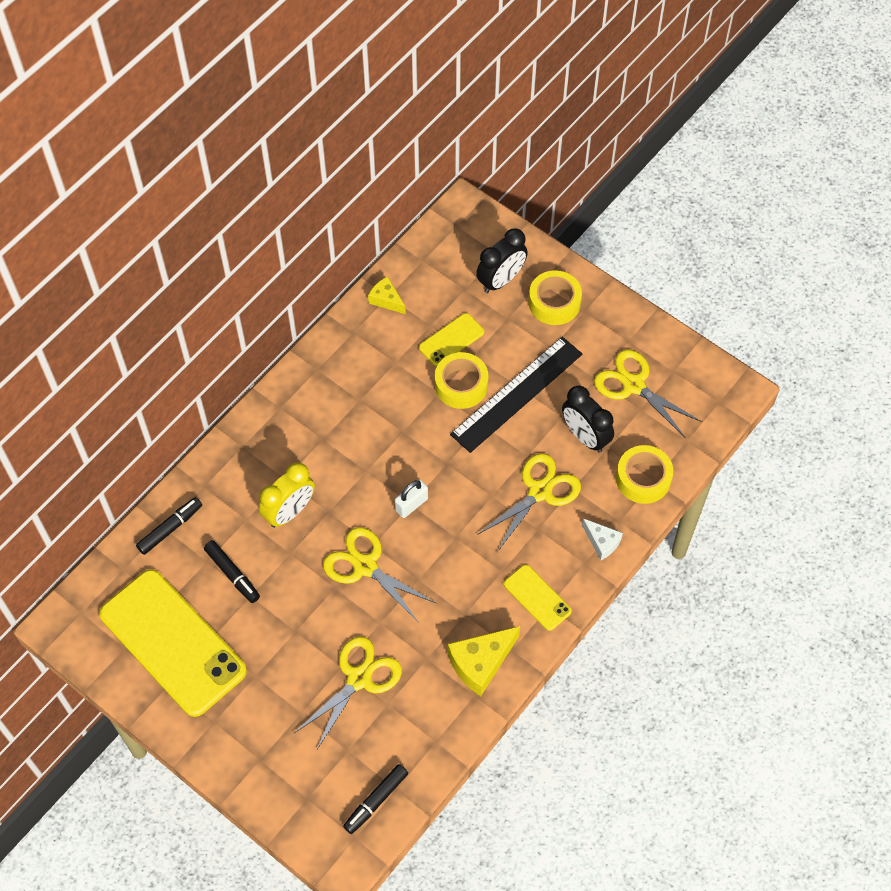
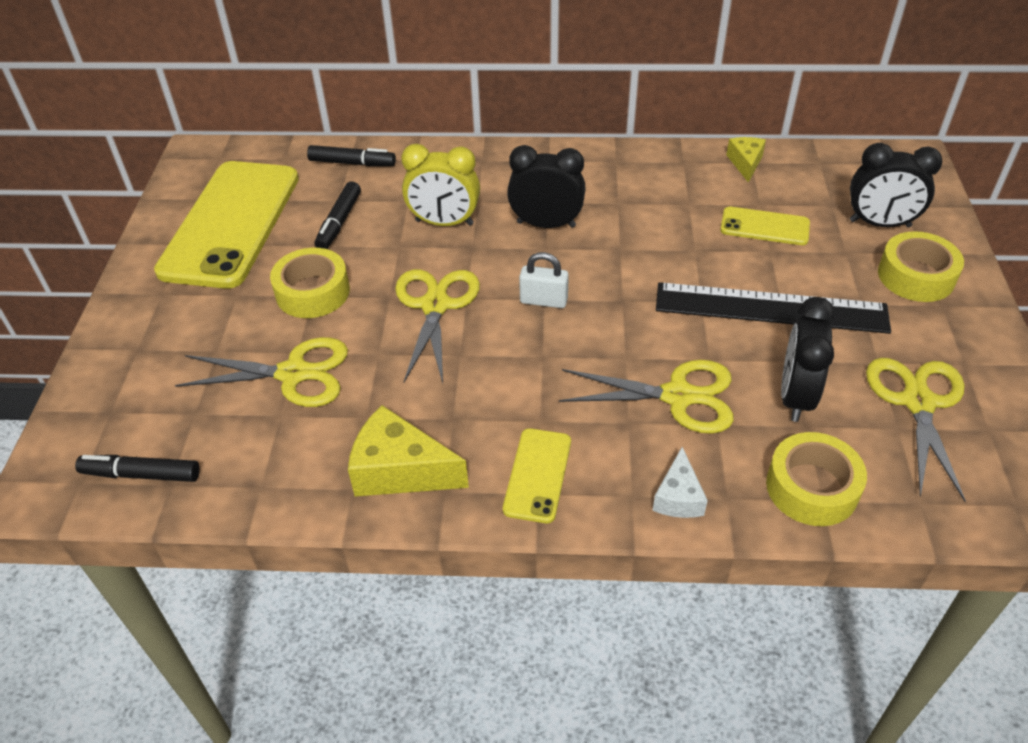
camera: 55 degrees right, 15 degrees down
yellow tape [435,352,489,409] -> yellow tape moved to [270,248,350,318]
none -> black clock [507,145,586,228]

